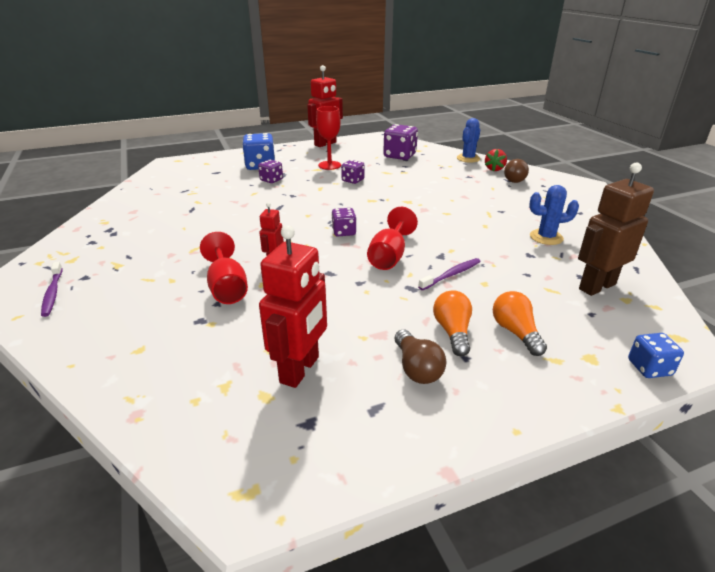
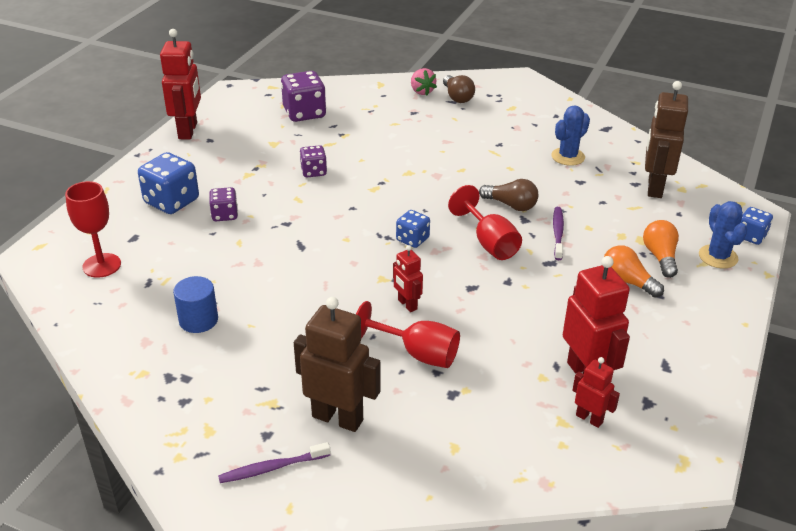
camera: 45 degrees left, 5 degrees up
purple toothbrush [41,262,63,317] -> purple toothbrush turned 135 degrees clockwise [218,442,330,483]
red goblet [316,106,341,170] -> red goblet moved to [65,181,121,278]
purple dice [331,208,356,236] -> blue dice [396,210,430,248]
brown light bulb [394,330,446,384] -> brown light bulb moved to [479,179,538,211]
blue cactus [457,118,480,163] -> blue cactus moved to [699,201,747,269]
red strawberry [485,149,507,171] -> pink strawberry [411,68,437,95]
orange light bulb [493,291,547,356] -> orange light bulb turned 60 degrees clockwise [643,220,679,278]
none -> blue cylinder [173,276,218,333]
none -> brown robot [294,297,381,432]
none -> red robot [572,357,620,428]

